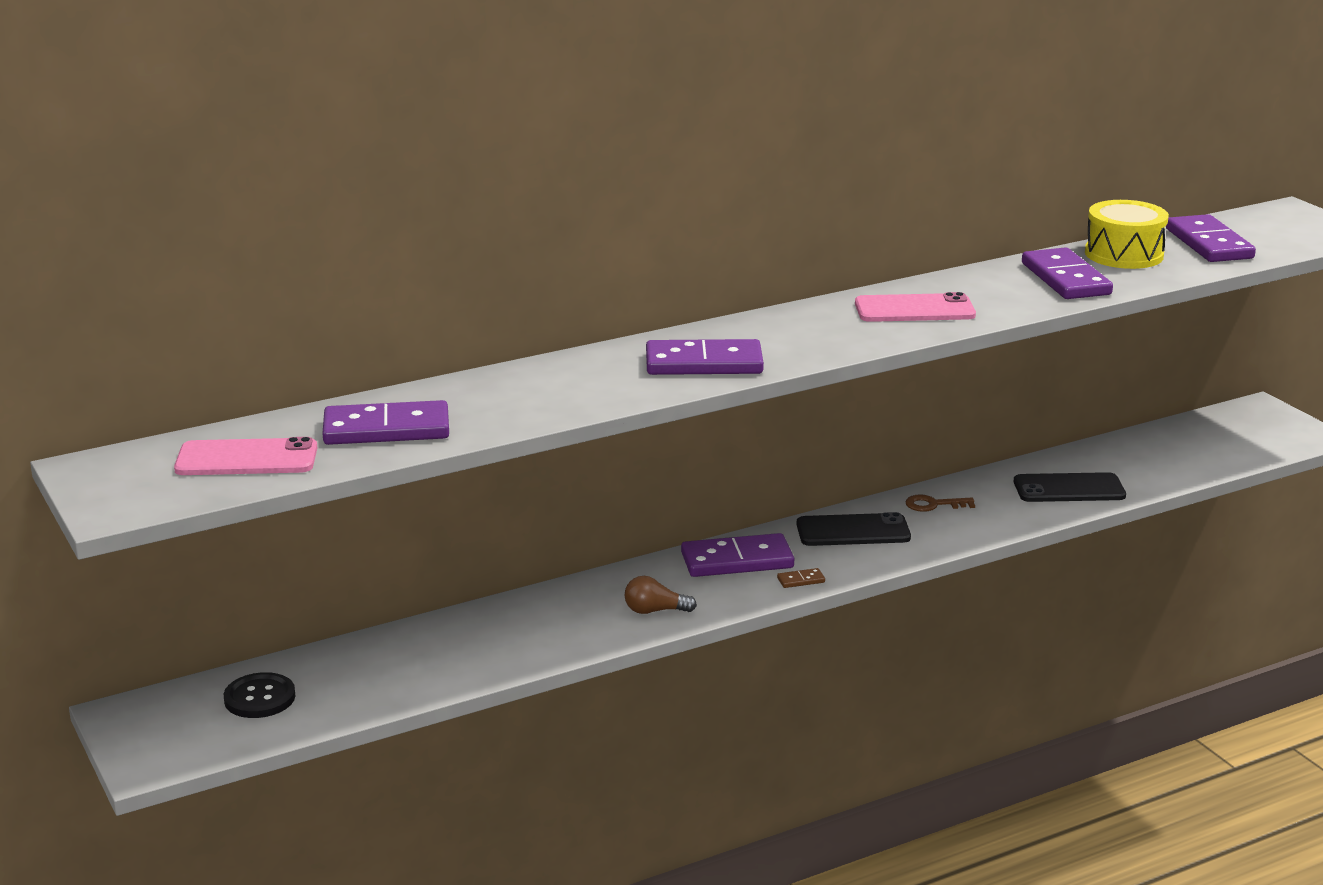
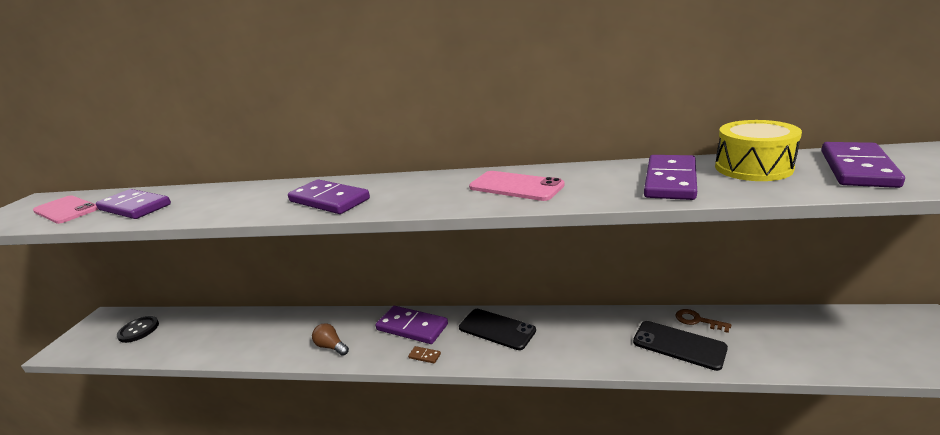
camera: 40 degrees right, 0 degrees up
brown key [905,494,975,512] -> brown key moved to [676,309,731,333]

